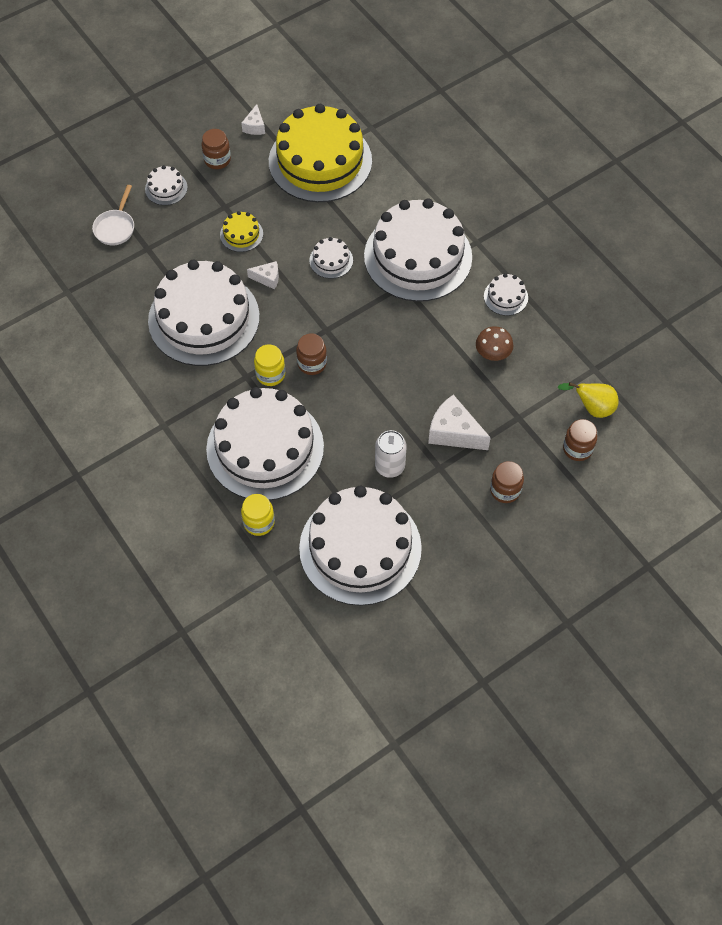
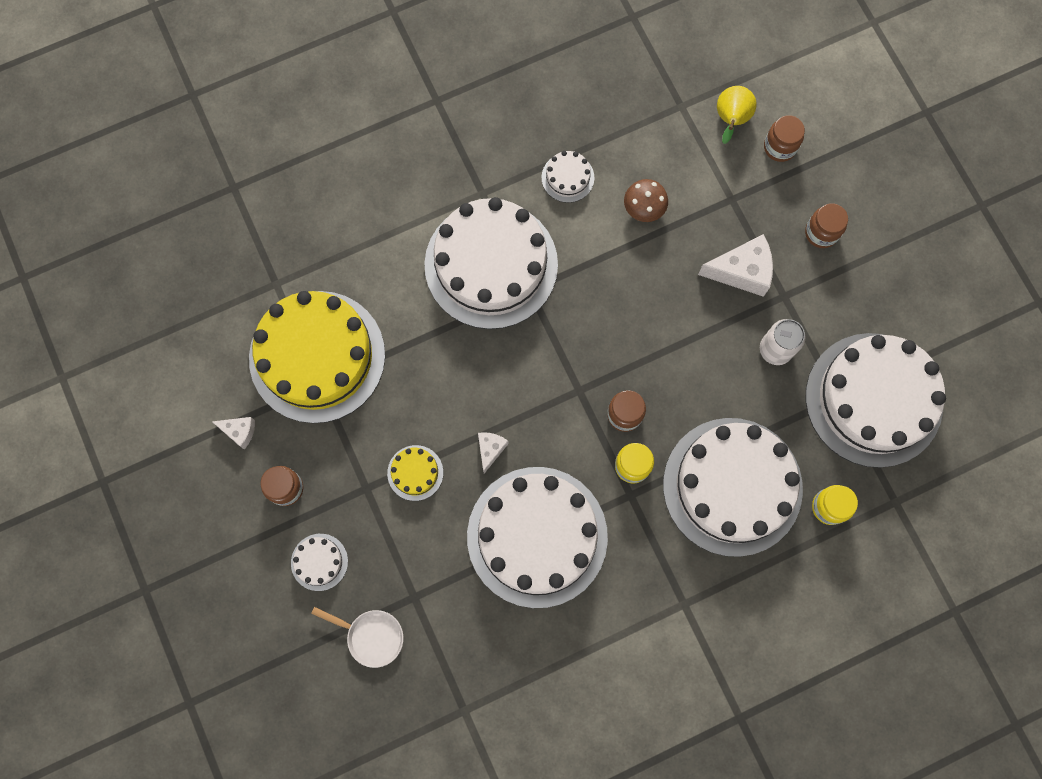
camera: 80 degrees left, 15 degrees up
white cake [309,237,353,279] -> none
white cheese [428,394,491,450] -> white cheese turned 135 degrees counterclockwise [698,234,773,297]

